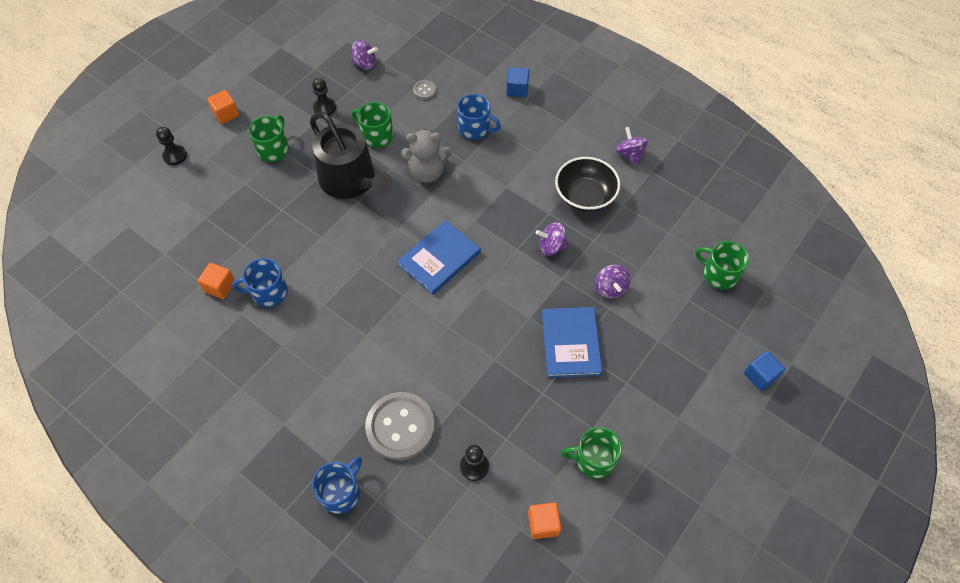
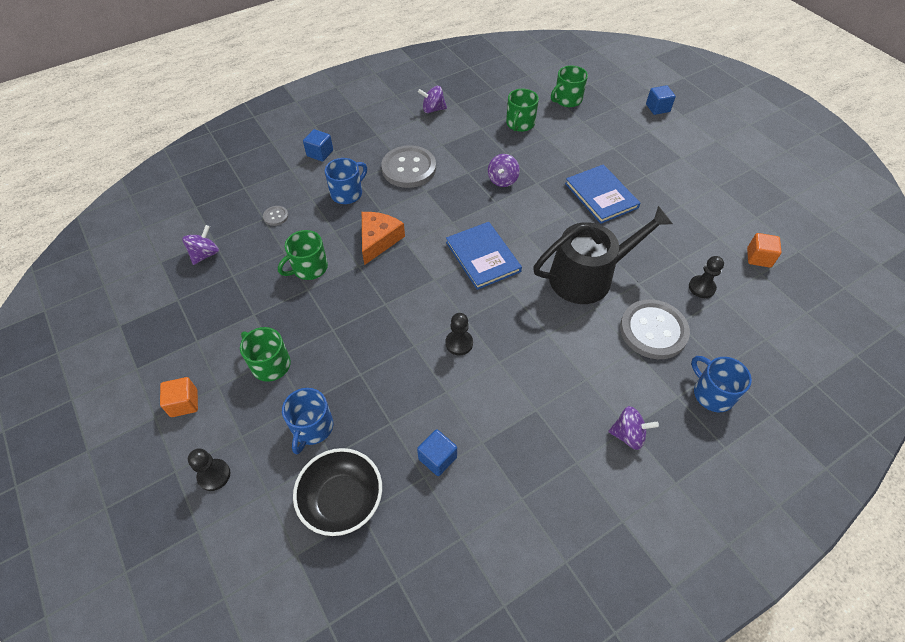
camera: 70 degrees left, 5 degrees down
orange cube [198,263,235,299] -> blue cube [417,429,457,476]
blue mug [232,258,288,307] -> blue mug moved to [282,388,333,454]
black watering can [310,112,393,199] -> black watering can moved to [533,206,673,304]
black pawn [312,78,336,116] -> black pawn moved to [445,313,473,356]
grey teddy bear [401,129,451,183] -> orange cheese [362,212,405,265]
blue book [542,307,603,378] -> blue book turned 45 degrees clockwise [565,164,640,224]
black bowl [555,157,620,212] -> black bowl moved to [293,448,382,536]
green mug [561,427,622,479] -> green mug moved to [506,89,539,132]
purple spinning top [595,265,630,299] -> purple spinning top moved to [608,406,659,450]
none -> grey button [381,145,436,188]

